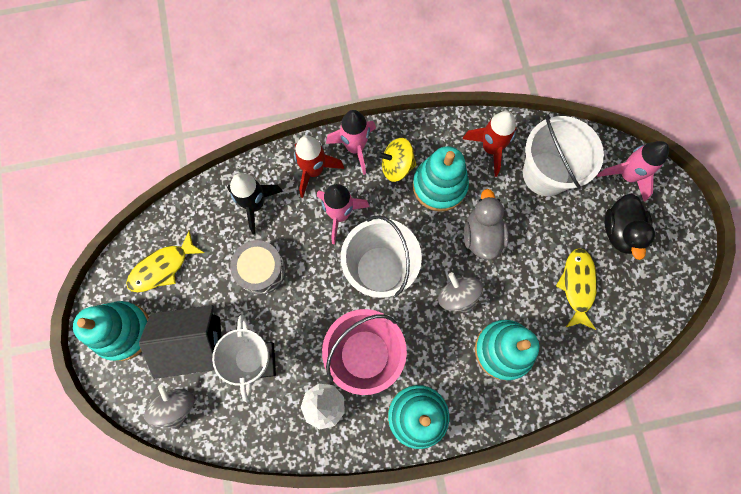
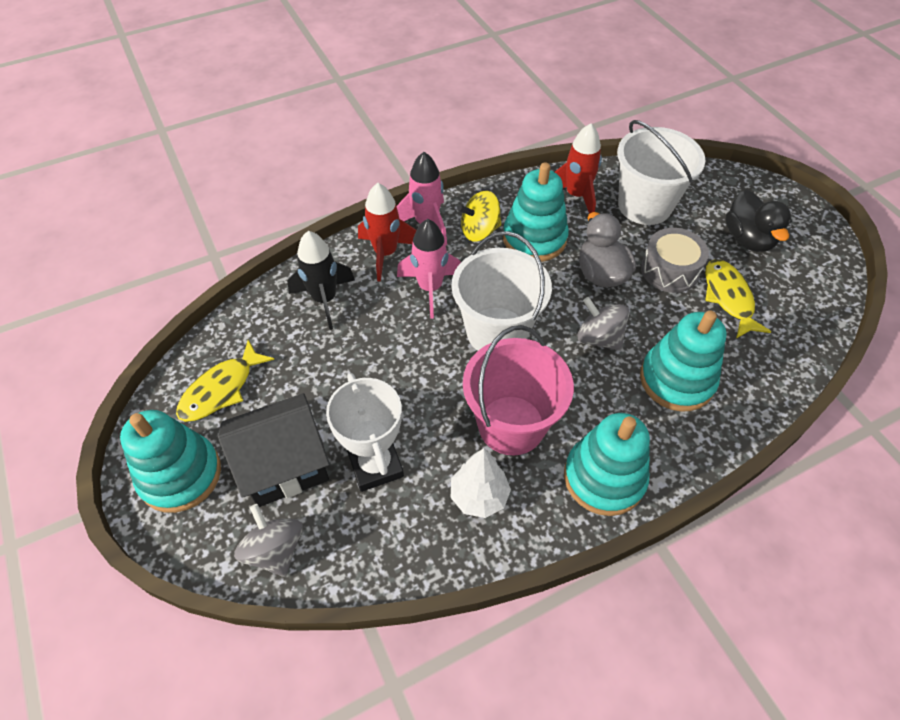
camera: 15 degrees left, 20 degrees down
grey drum [230,240,286,295] -> grey drum moved to [641,228,709,293]
pink rocket [597,141,669,202] -> none

